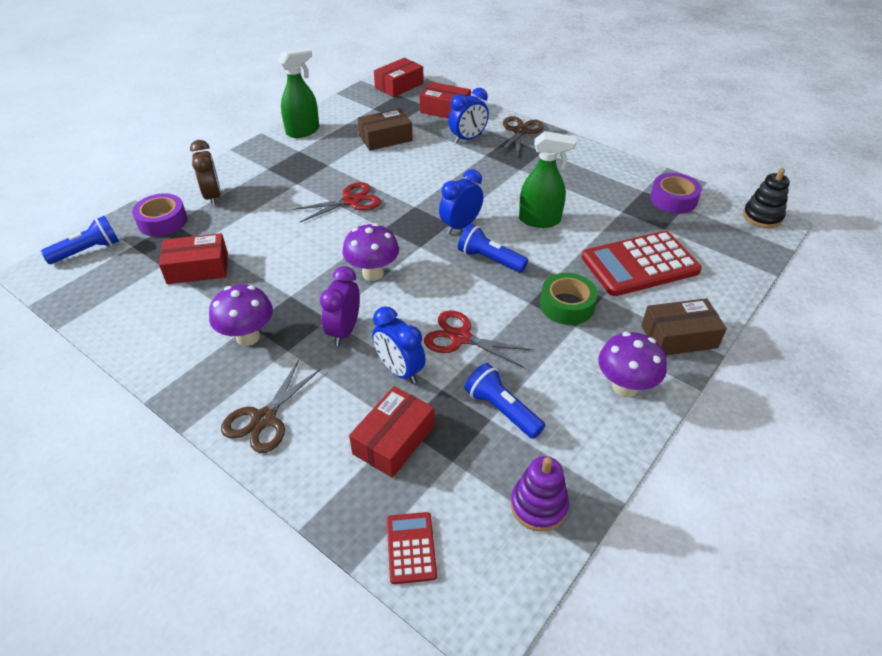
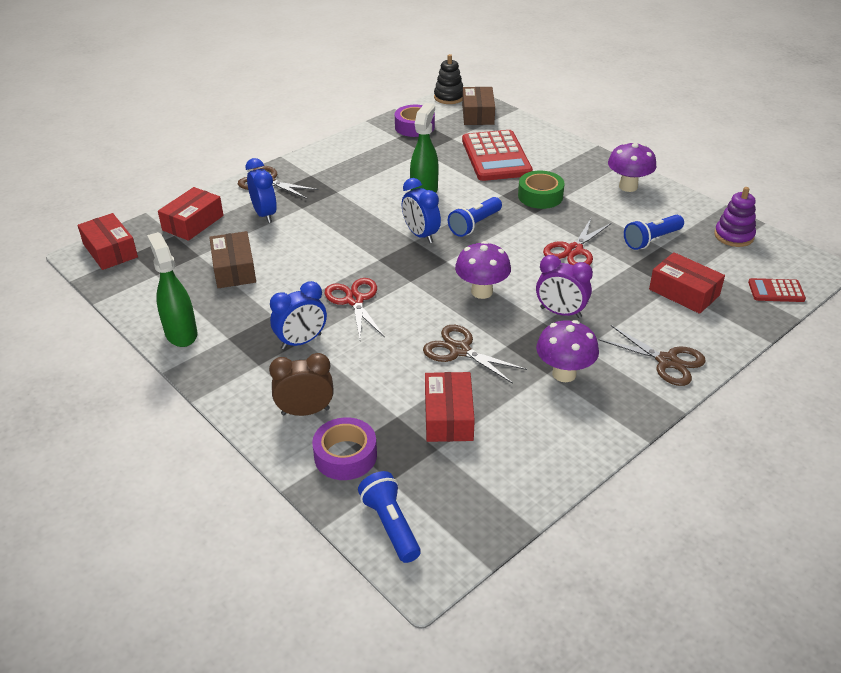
camera: 80 degrees left, 5 degrees down
blue clock [372,306,426,384] -> blue clock moved to [270,281,327,350]
brown box [641,298,727,355] -> brown box moved to [462,87,495,125]
none -> brown scissors [423,325,527,384]

